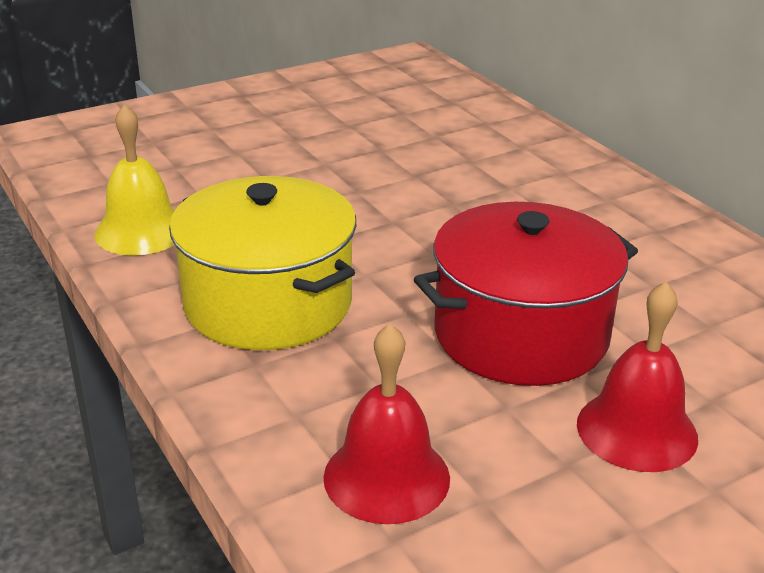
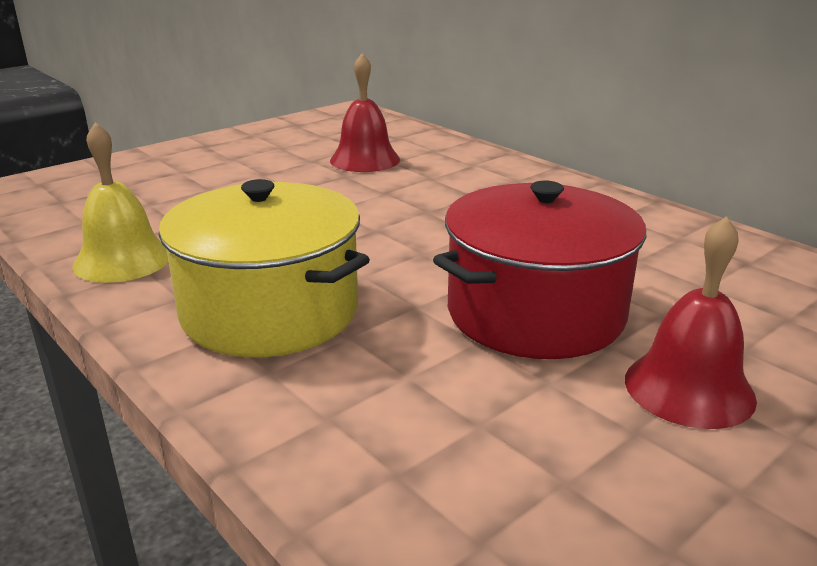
camera: 10 degrees left, 5 degrees down
red bell [323,323,450,524] -> red bell moved to [330,53,400,172]

